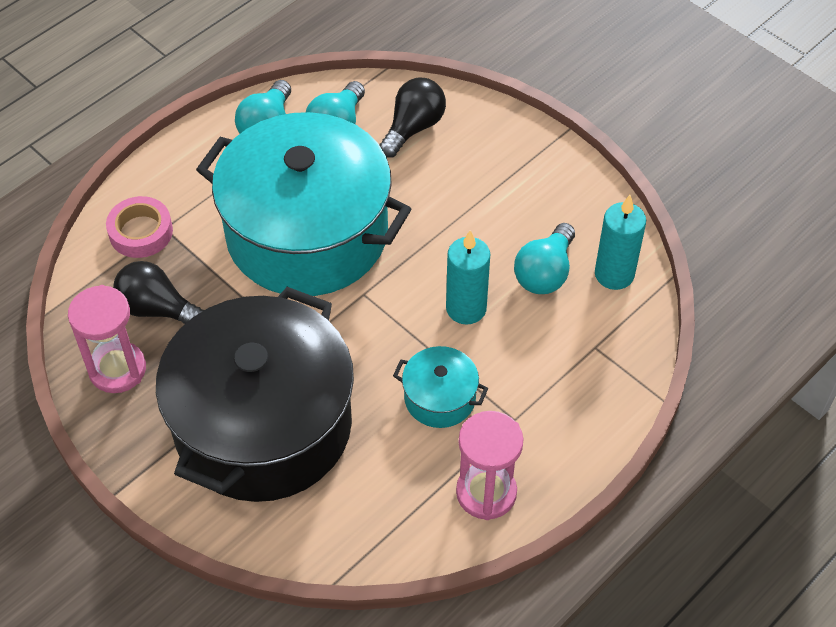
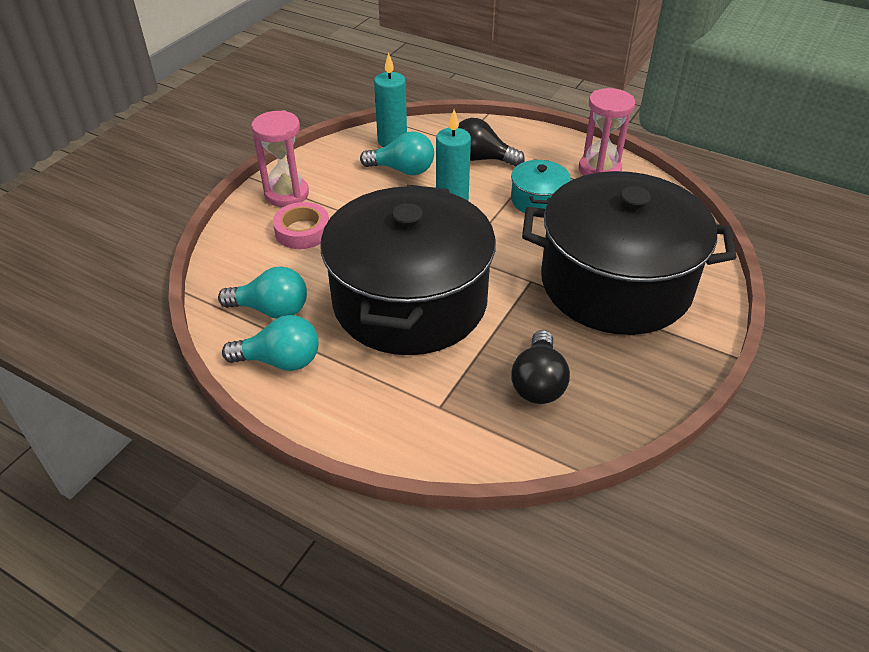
camera: 105 degrees left, 10 degrees down
pink hourglass [68,285,146,393] -> pink hourglass moved to [251,110,309,207]
pink tape [106,196,173,258] -> pink tape moved to [273,202,329,249]
turquoise pot [196,112,411,296] -> black pot [320,185,496,355]
black light bulb [379,78,446,158] -> black light bulb moved to [458,118,525,167]

